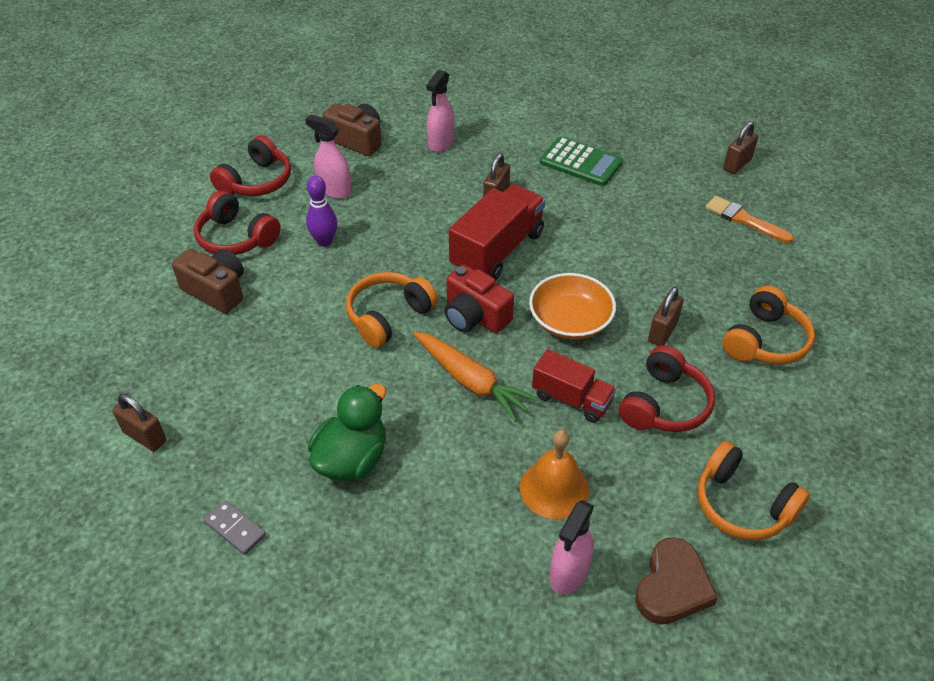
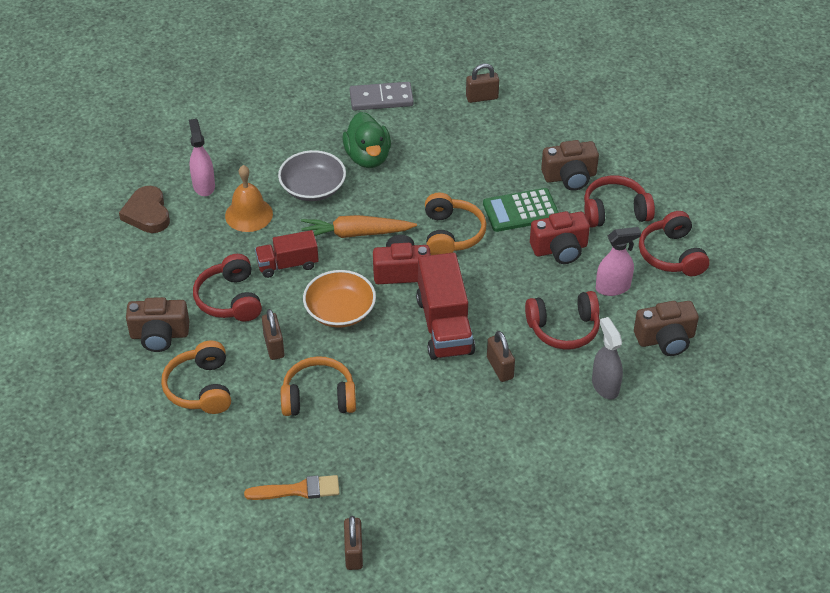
camera: 135 degrees right, 0 degrees up
grey domino [204,500,266,555] -> grey domino [350,82,414,111], size x1.65
purple bowling pin [306,175,337,247] -> red camera [530,211,590,264]
pink spray bottle [426,70,454,152] -> grey spray bottle [592,317,623,400]
green calculator [540,137,623,186] -> green calculator moved to [483,188,559,232]
orange headphones [697,441,810,540] -> orange headphones moved to [281,356,356,416]
none -> brown camera [126,297,189,352]
none -> grey bowl [278,150,346,201]
none -> red headphones [525,291,600,350]

